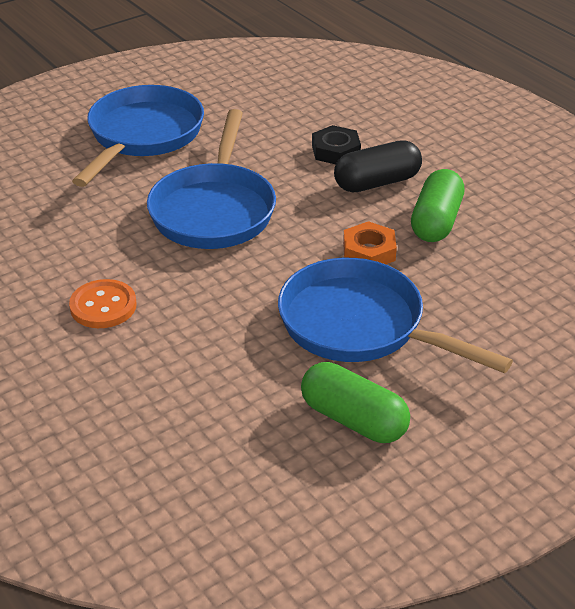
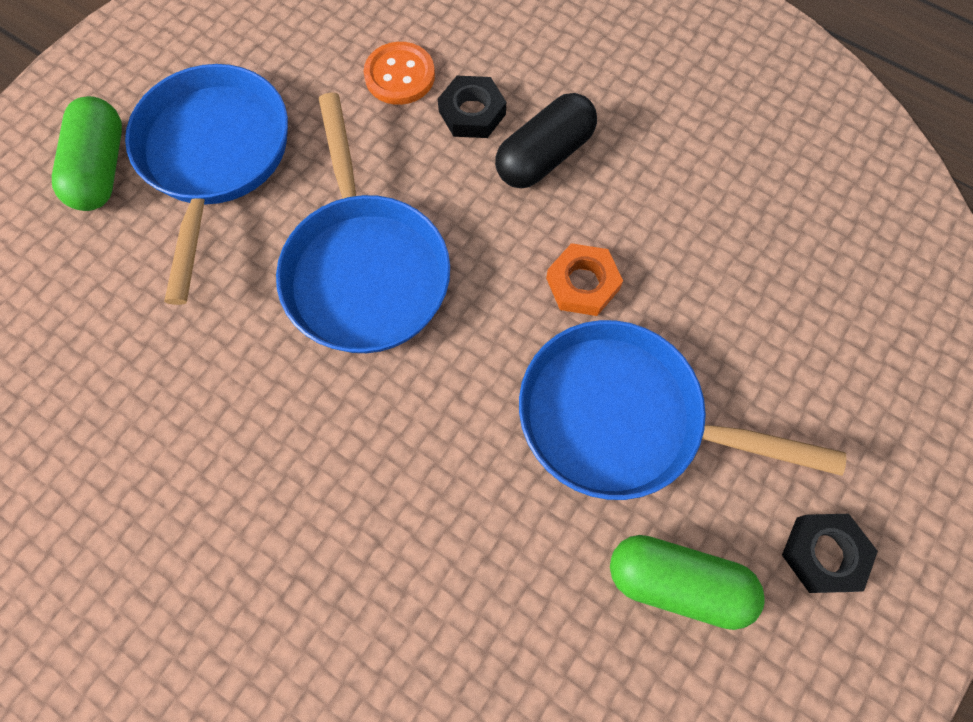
camera: 20 degrees left, 30 degrees up
orange button [69,279,137,328] -> orange button moved to [364,42,435,105]
green capsule [411,169,465,242] -> green capsule moved to [52,96,122,211]
none -> black nut [782,514,878,593]

